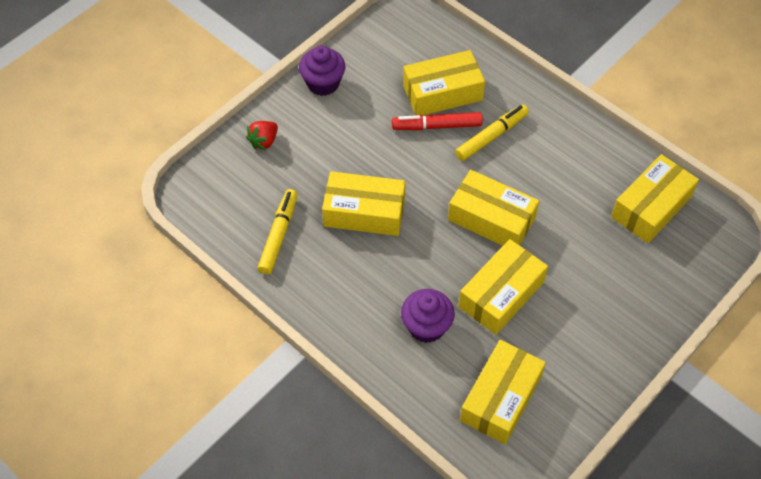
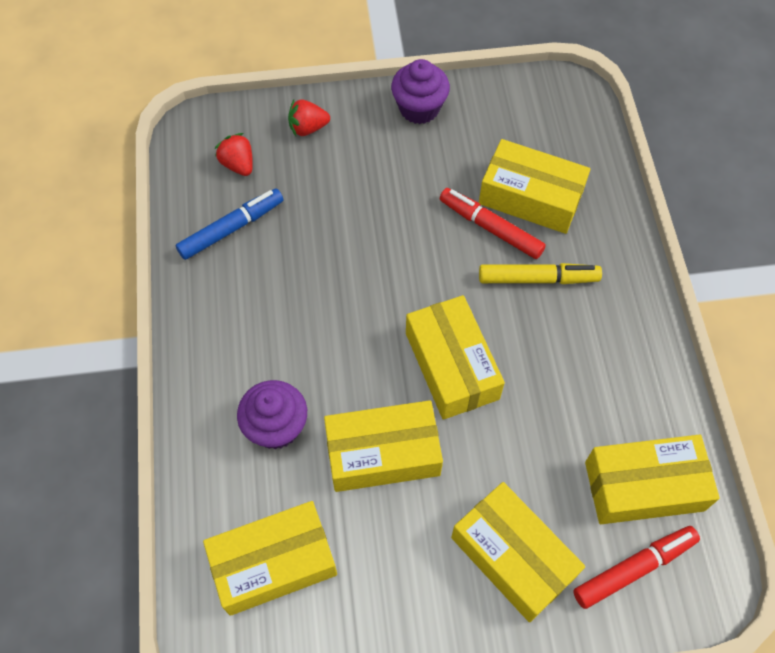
camera: 40 degrees right, 5 degrees up
yellow marker [258,189,297,274] -> blue marker [176,188,283,260]
yellow box [322,171,406,236] -> yellow box moved to [451,482,585,622]
none -> red strawberry [215,133,253,176]
none -> red marker [573,526,700,609]

